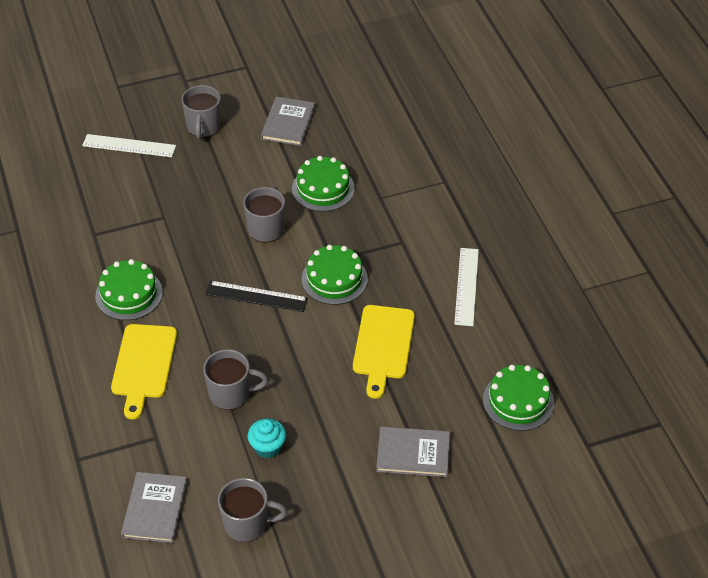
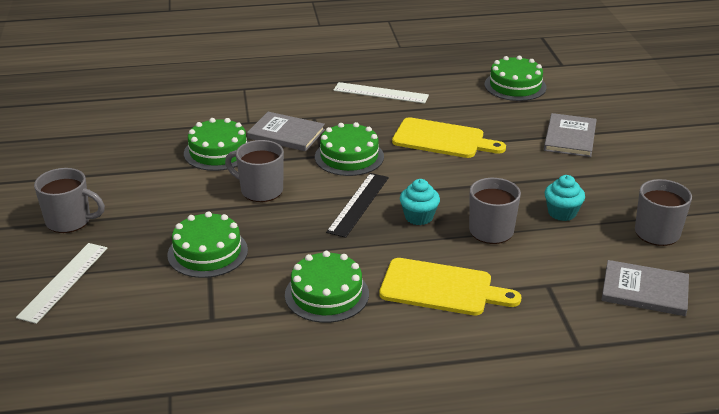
camera: 80 degrees left, 15 degrees down
grey book [261,97,315,146] -> grey book moved to [247,112,325,151]
none -> green cake [167,211,248,278]
none -> turquoise cupcake [400,179,440,225]

